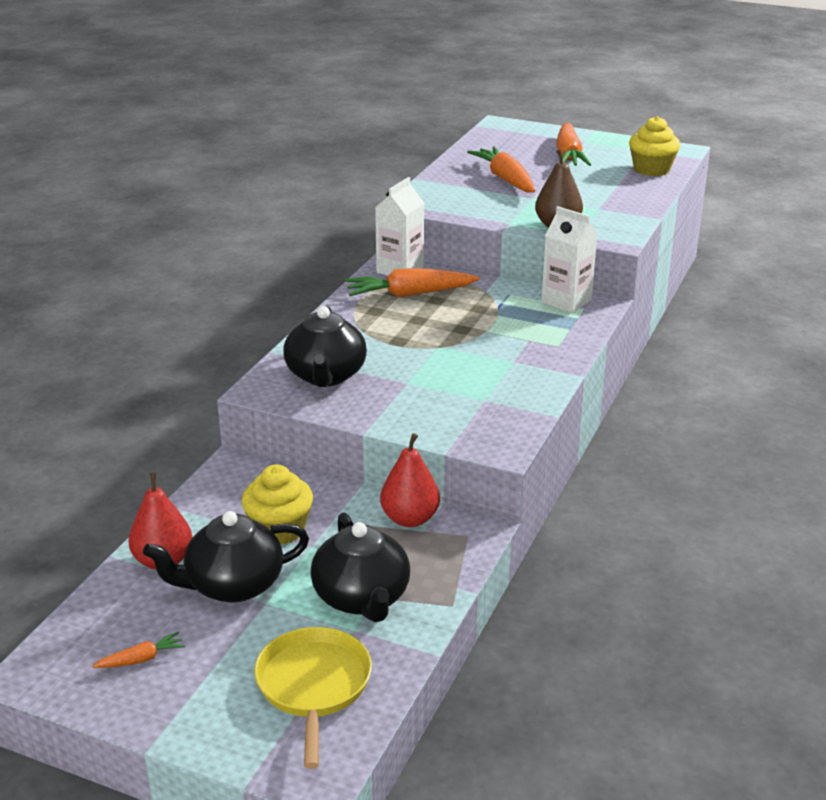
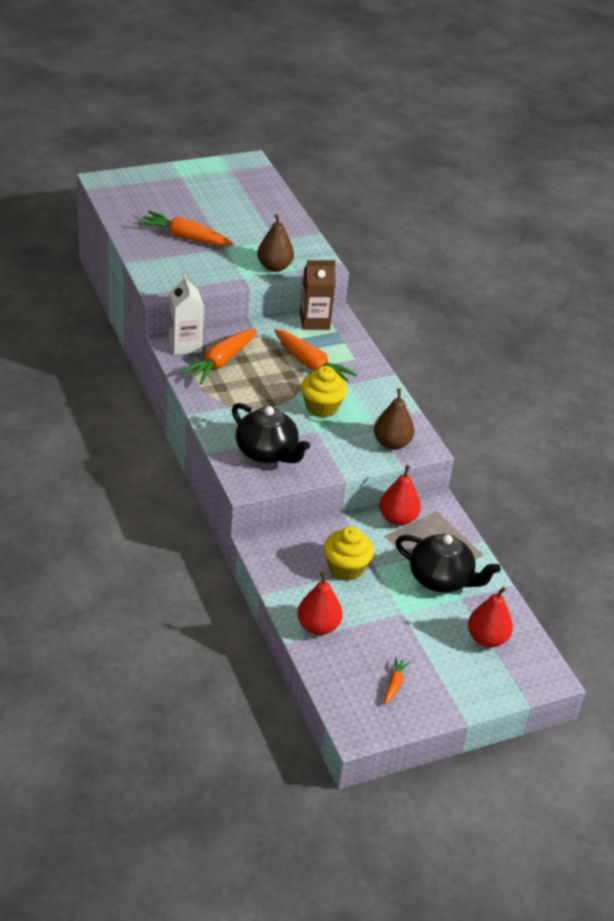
camera: 50 degrees left, 10 degrees up
black teapot [143,511,309,602] -> none
yellow pan [254,627,372,769] -> red pear [468,586,513,647]
white carton [541,206,598,313] -> brown carton [300,260,336,330]
orange carrot [556,123,591,166] -> orange carrot moved to [274,329,358,382]
yellow cupcake [629,116,680,176] -> yellow cupcake moved to [301,366,347,417]
none -> brown pear [374,388,414,450]

